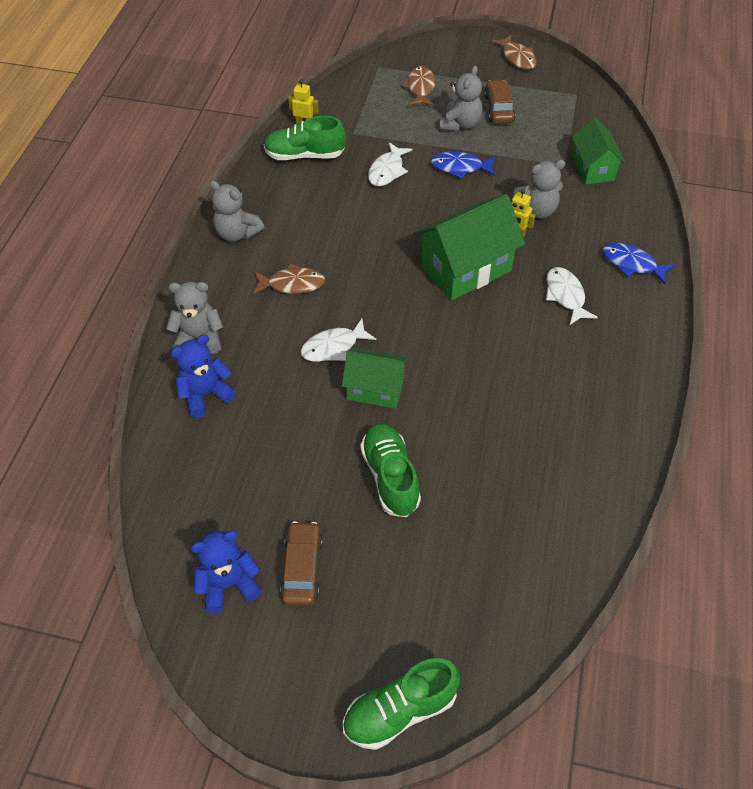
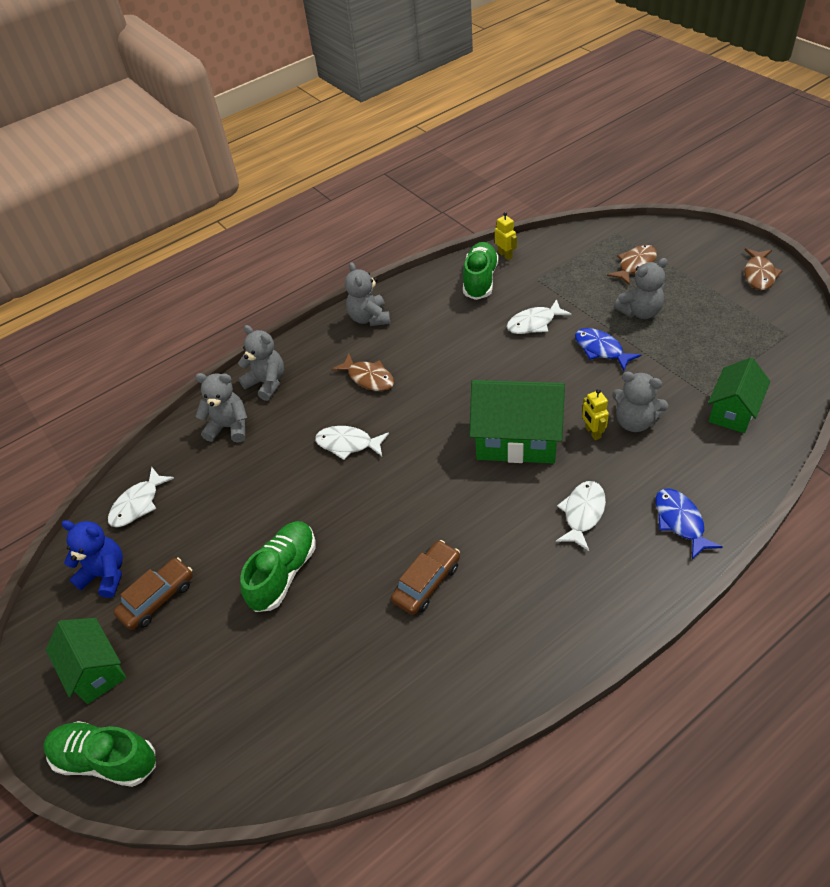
camera: 45 degrees right, 5 degrees down
blue teddy bear [171,334,236,418] -> grey teddy bear [195,373,247,443]
green shoe [264,116,346,160] -> green shoe turned 60 degrees clockwise [463,242,499,300]
green house [342,348,409,409] -> green house moved to [46,618,126,704]
brown car [484,80,515,124] -> brown car moved to [391,540,460,615]
none -> white fish [108,467,174,527]

